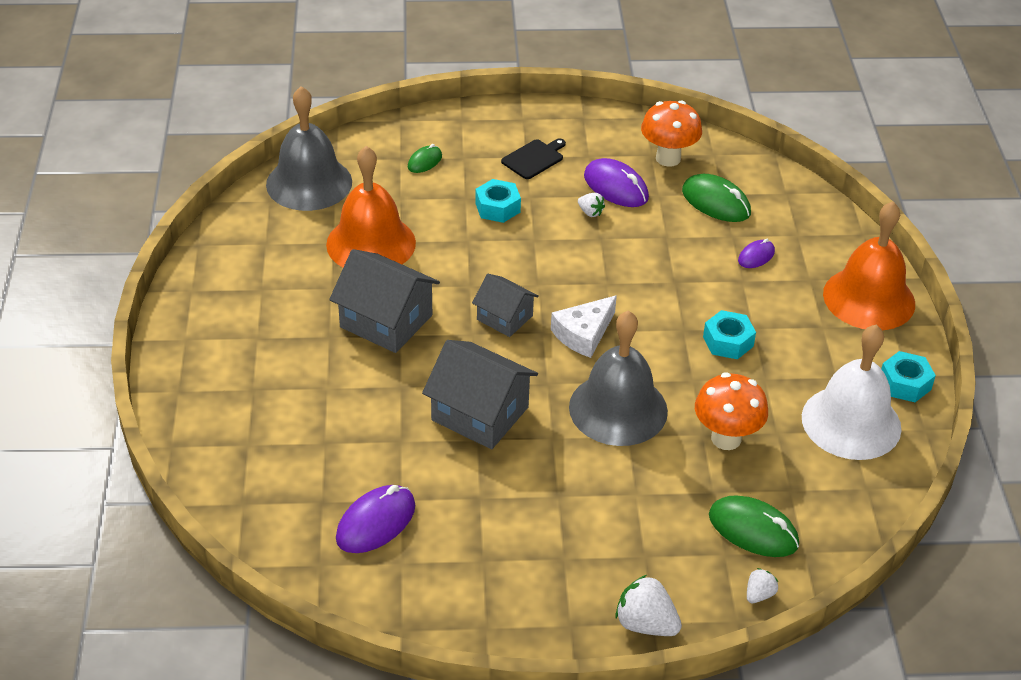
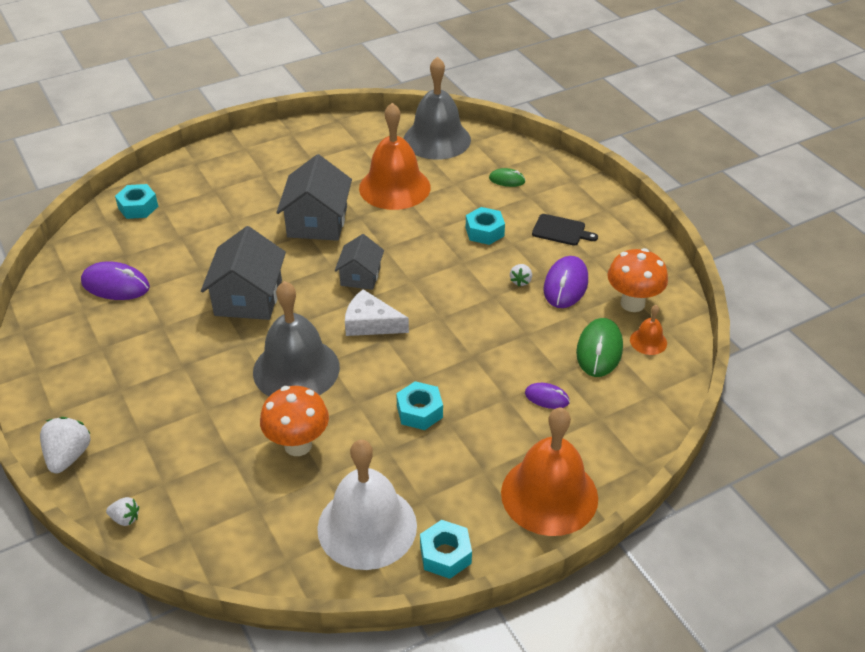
camera: 65 degrees right, 0 degrees up
green mouse [709,495,799,557] -> none
none -> turquoise nut [115,184,158,219]
none -> orange bell [630,305,667,355]

